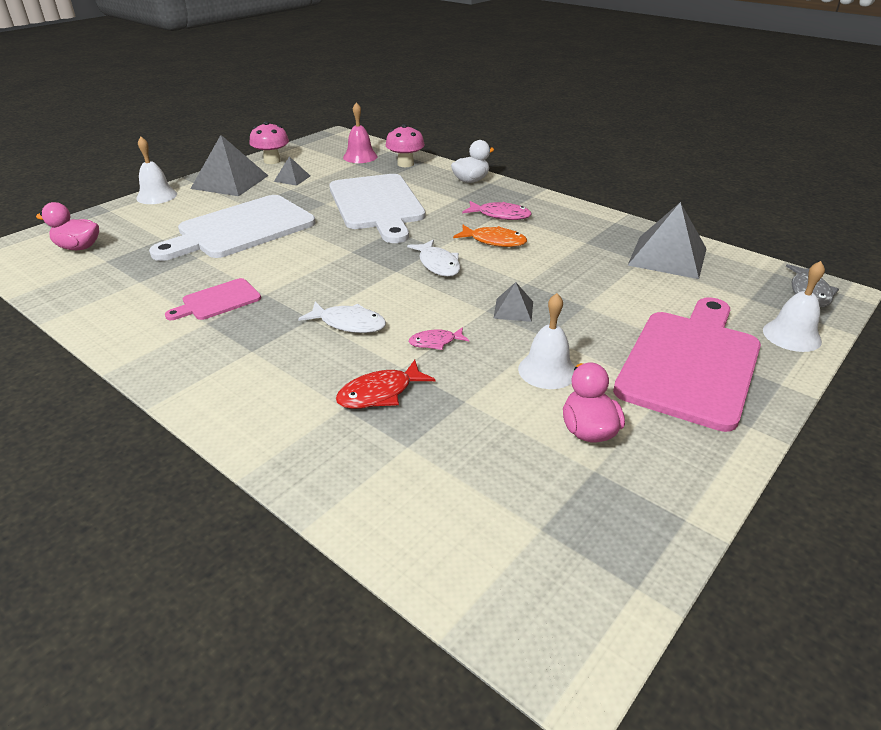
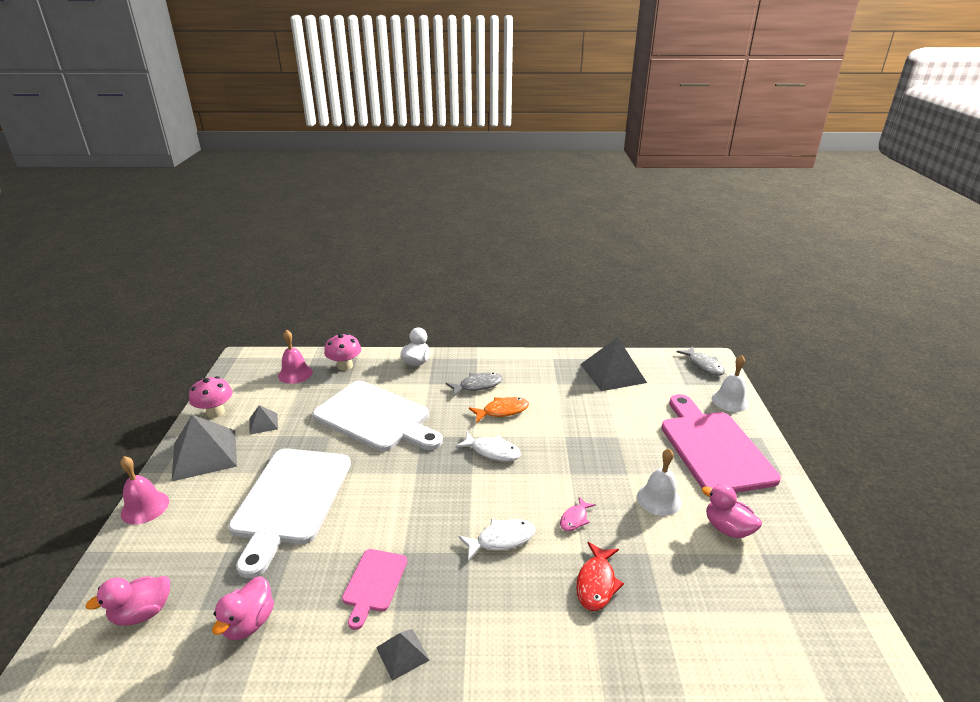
camera: 40 degrees left, 5 degrees down
white bell [137,137,177,204] -> pink bell [120,456,169,524]
pink fish [462,201,532,220] -> grey fish [446,372,503,397]
grey pyramid [493,282,533,322] -> grey pyramid moved to [376,629,429,681]
none -> pink duck [212,576,274,640]

